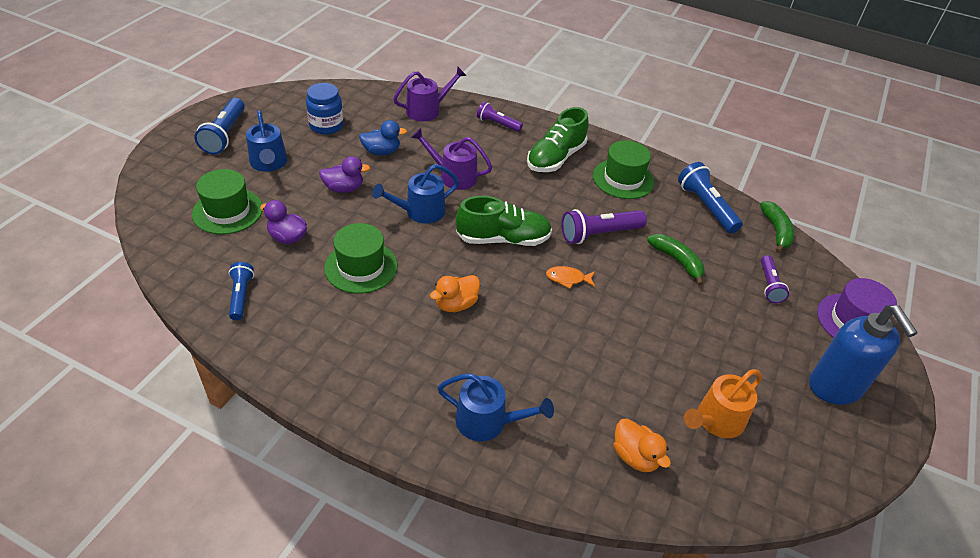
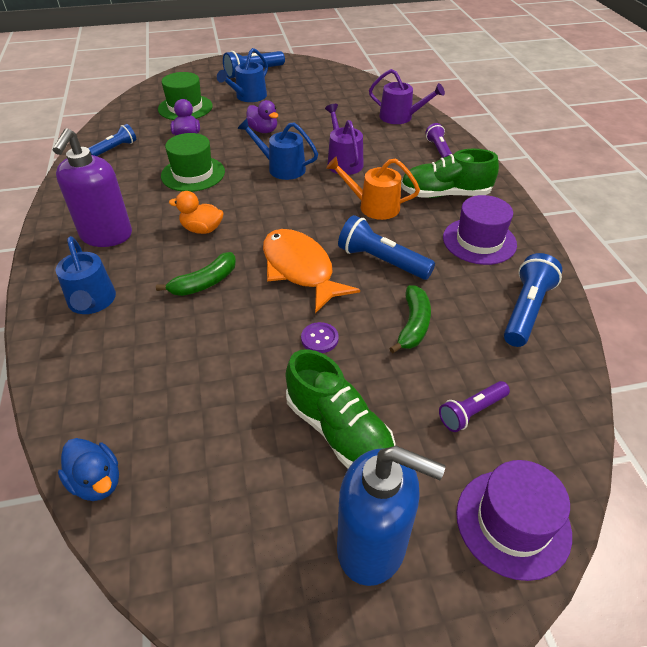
camera: 55 degrees right, 0 degrees up
blue jar [306,83,344,135] -> none
blue duck [359,120,407,155] -> blue duck moved to [58,438,119,501]
green shoe [456,196,552,246] -> green shoe moved to [286,349,395,468]
orange fish [546,266,595,289] -> orange fish [263,229,360,313], size x2.29
purple flashlight [562,209,647,244] -> blue flashlight [338,215,435,280]
green hat [593,140,654,199] -> purple hat [443,195,517,265]
orange duck [614,418,671,472] -> none
orange watering can [684,369,762,438] -> orange watering can moved to [326,156,420,220]
green banana [760,201,794,253] -> green banana moved to [156,252,236,296]
blue soap dispenser [809,305,918,405] -> blue soap dispenser turned 105 degrees counterclockwise [337,446,445,586]
none -> purple soap dispenser [53,128,132,247]
none -> purple button [301,322,339,353]

